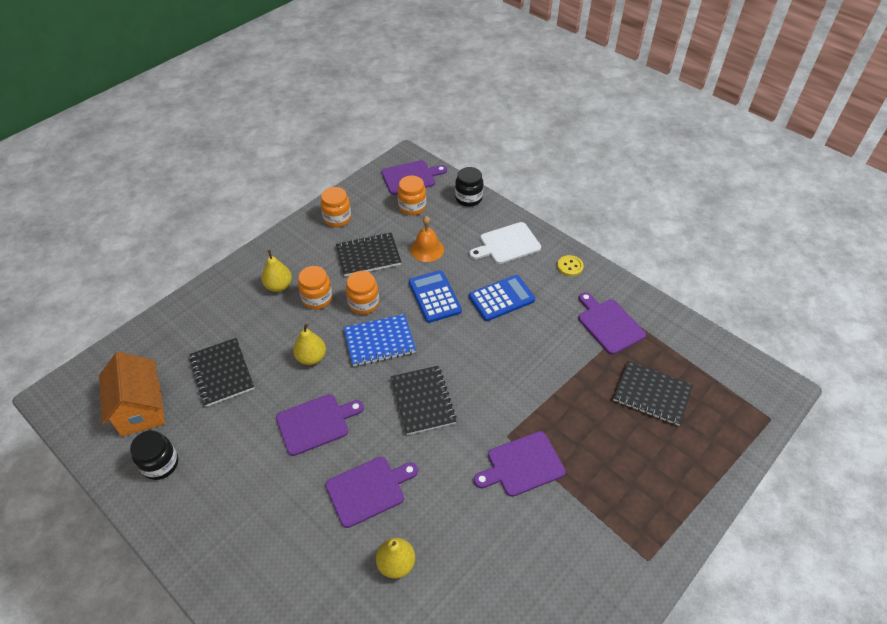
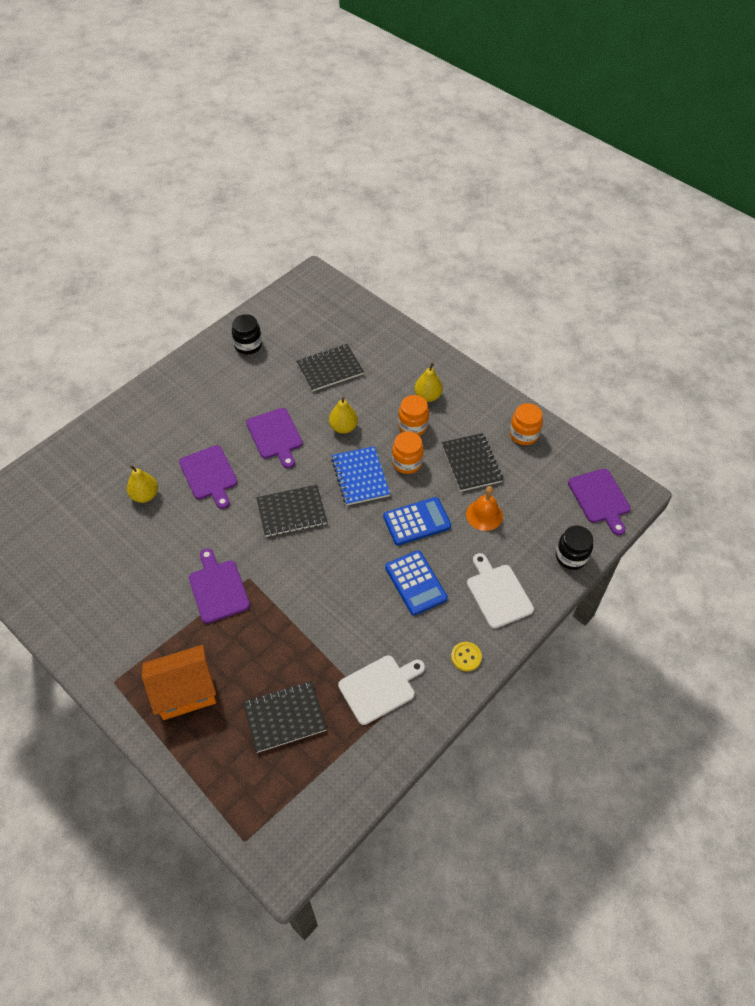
camera: 90 degrees right, 5 degrees up
orange house [99,352,165,437] -> orange house moved to [142,645,216,720]
orange jar [398,175,426,215] -> none
purple cutting board [578,292,646,355] -> white cutting board [338,655,425,725]
black notebook [613,361,693,426] -> black notebook turned 45 degrees clockwise [243,681,327,753]

